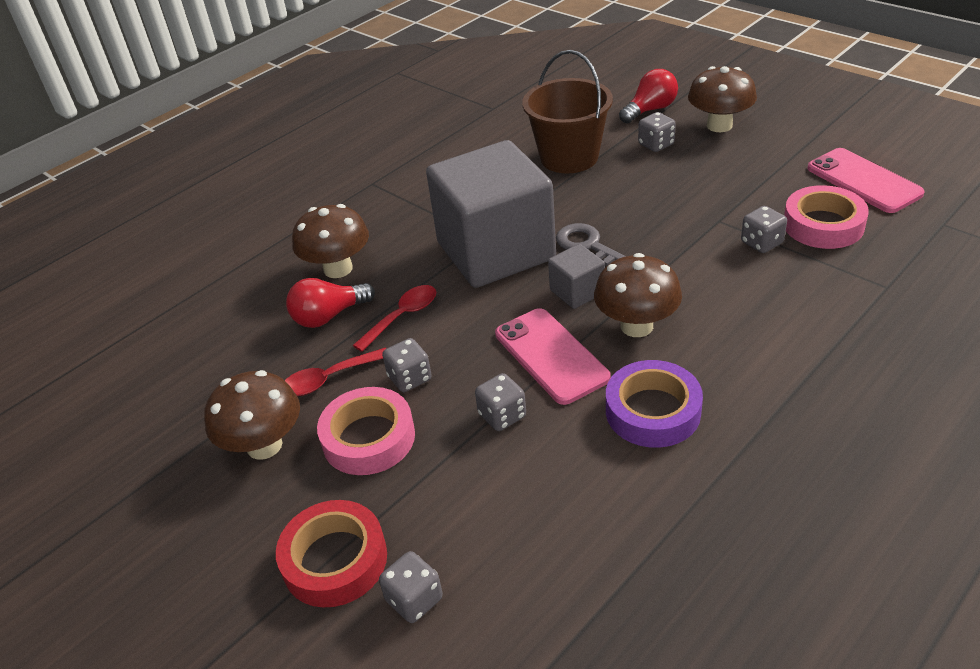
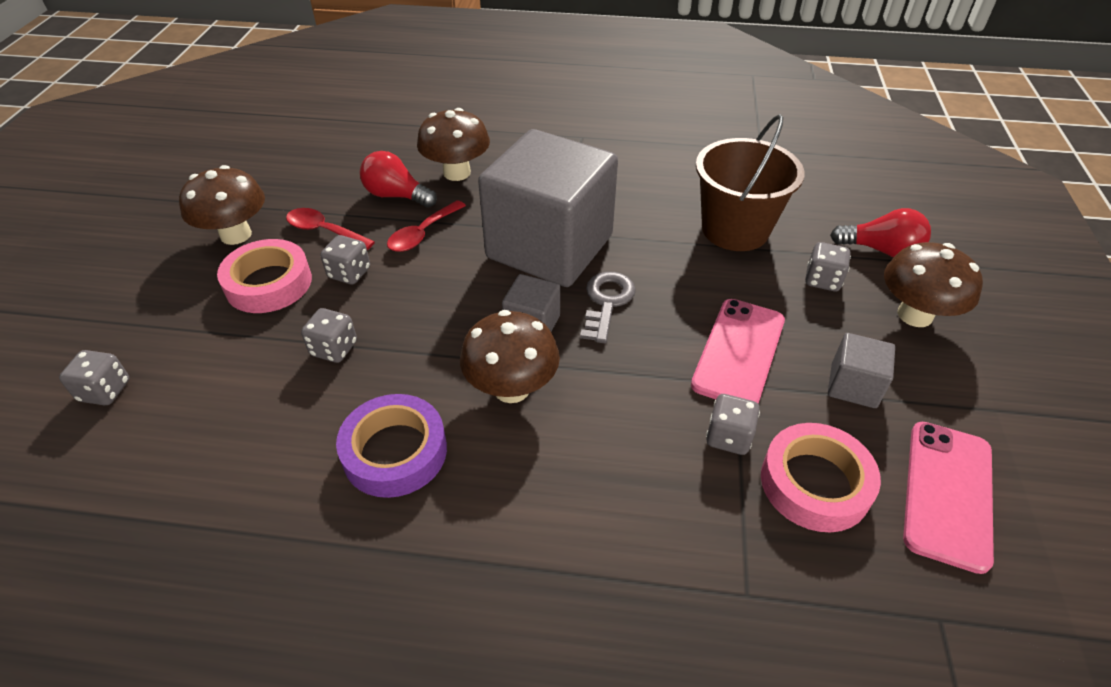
camera: 50 degrees right, 5 degrees up
red tape [276,500,387,607] -> none
red spoon [353,285,436,352] -> red spoon turned 120 degrees clockwise [387,200,466,252]
pink phone [495,308,611,405] -> pink phone moved to [691,299,785,404]
none -> grey cube [828,333,895,408]

